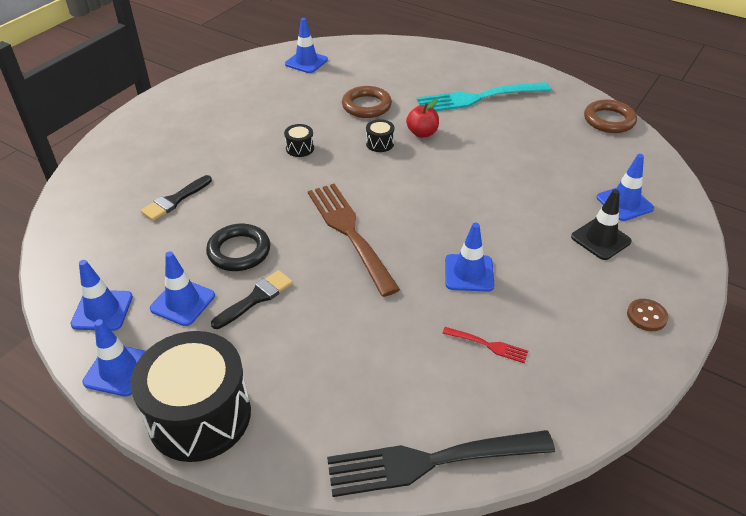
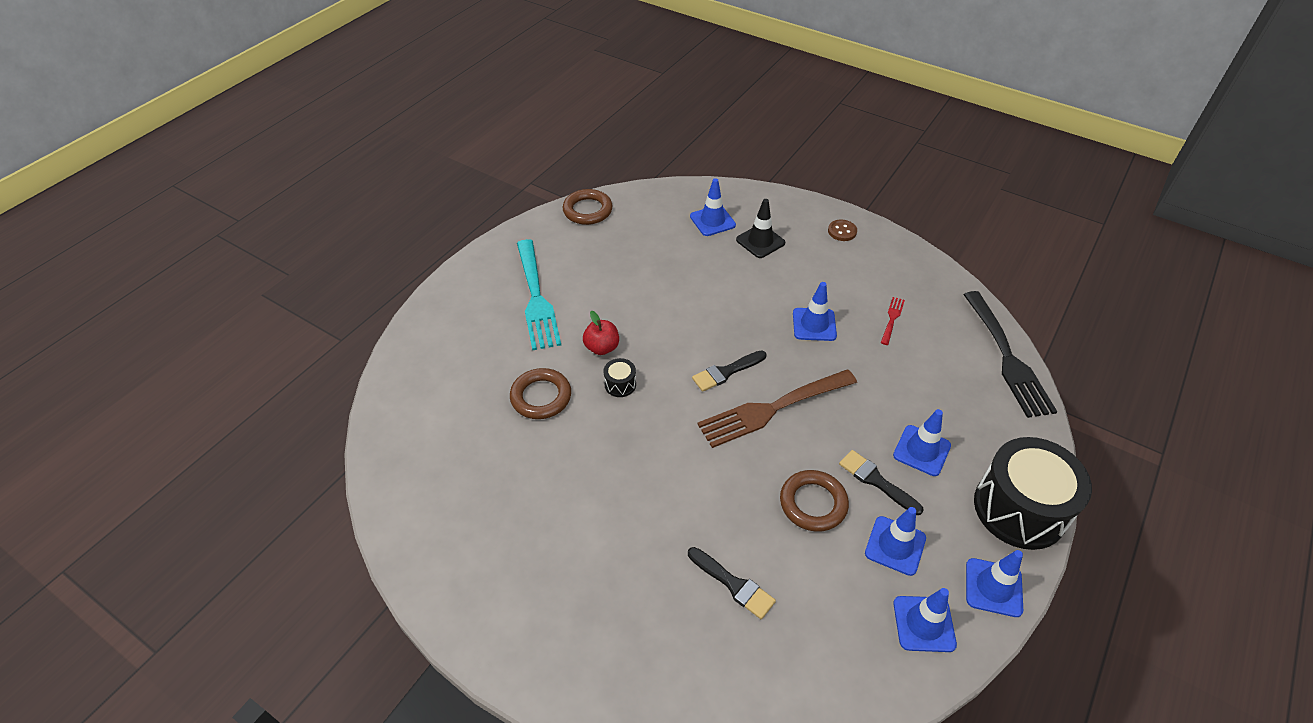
camera: 90 degrees left, 5 degrees up
black ring [206,224,270,271] -> brown ring [780,470,849,532]
black drum [284,124,314,157] -> none
blue traffic cone [285,18,328,73] -> blue traffic cone moved to [893,409,951,476]
none -> black brush [692,350,767,392]

